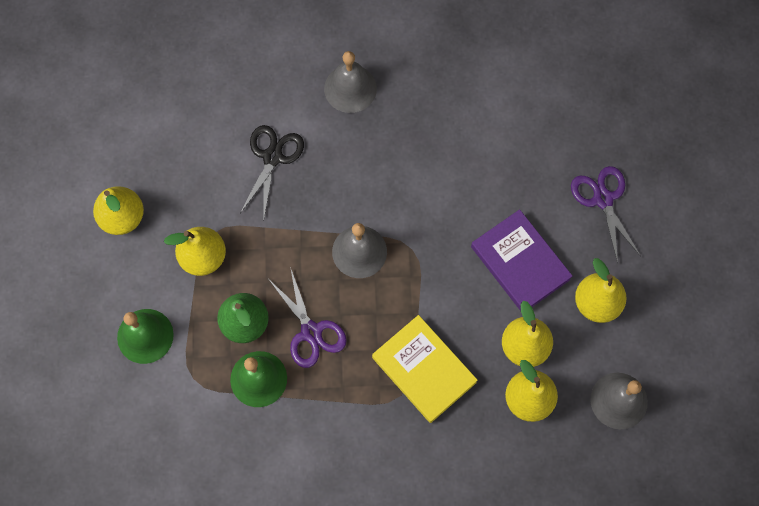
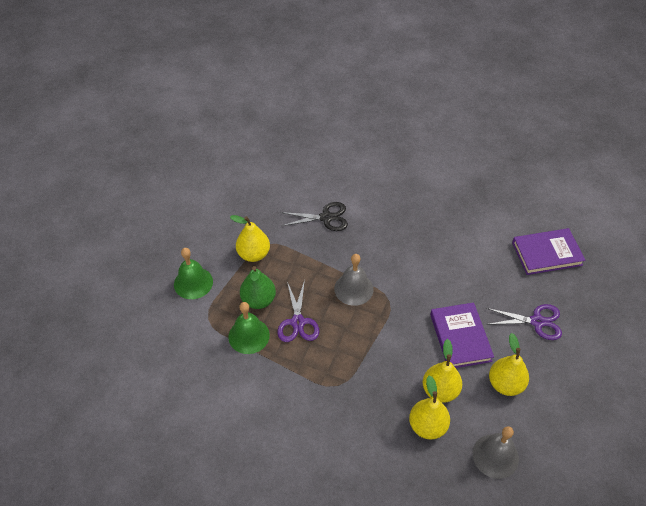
camera: 25 degrees right, 20 degrees down
yellow pear [93,186,144,235] -> none
black scissors [240,125,304,217] -> black scissors turned 45 degrees clockwise [281,202,348,231]
grey bell [324,51,377,113] -> none
yellow book [372,315,478,423] -> none
purple scissors [571,166,641,263] -> purple scissors turned 90 degrees clockwise [486,304,562,340]
none -> purple book [512,228,586,275]

